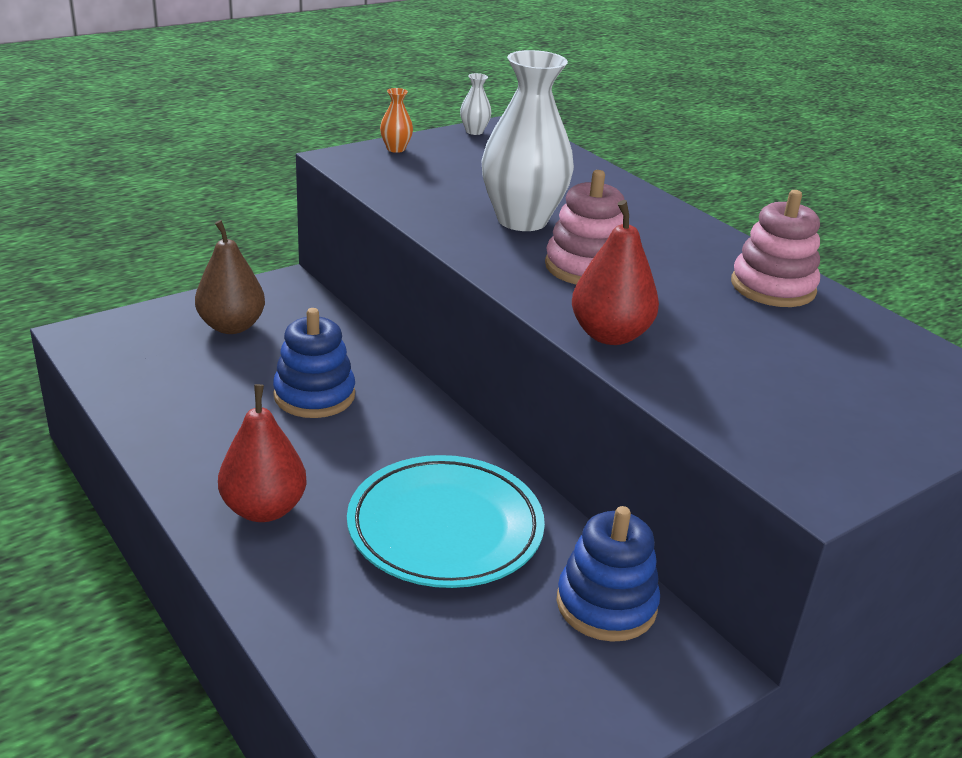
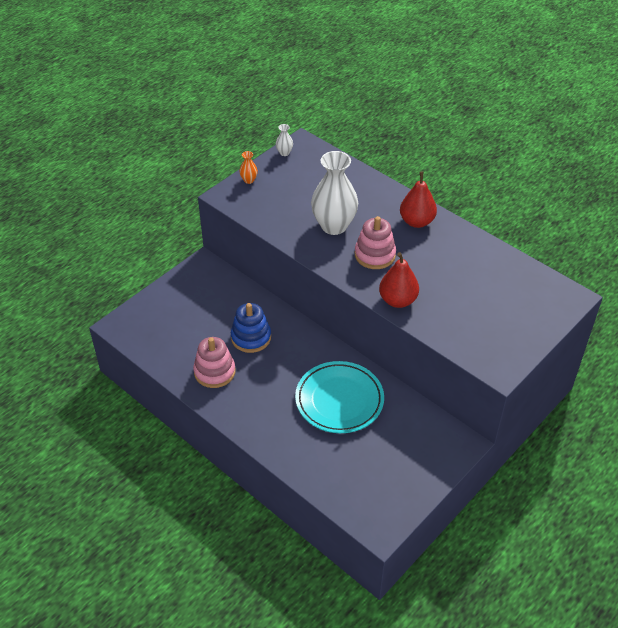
camera: 10 degrees left, 15 degrees up
brown pear [195,220,265,334] -> none
red pear [218,384,307,522] -> red pear moved to [400,171,437,228]
blue stacking toy [556,506,660,642] -> none
pink stacking toy [731,190,820,307] -> pink stacking toy moved to [193,337,235,388]

